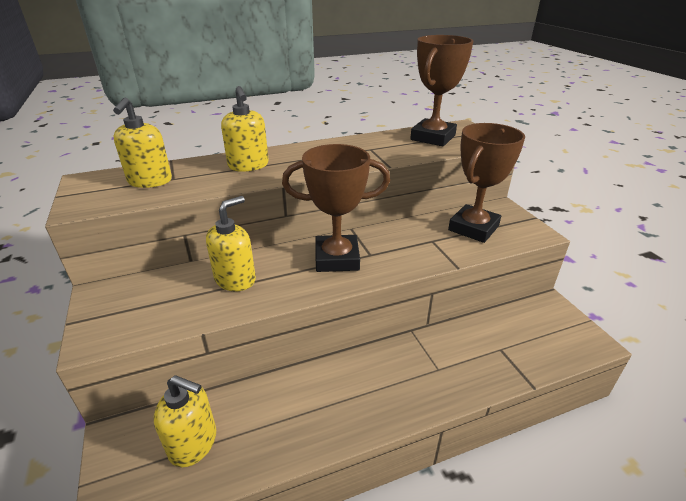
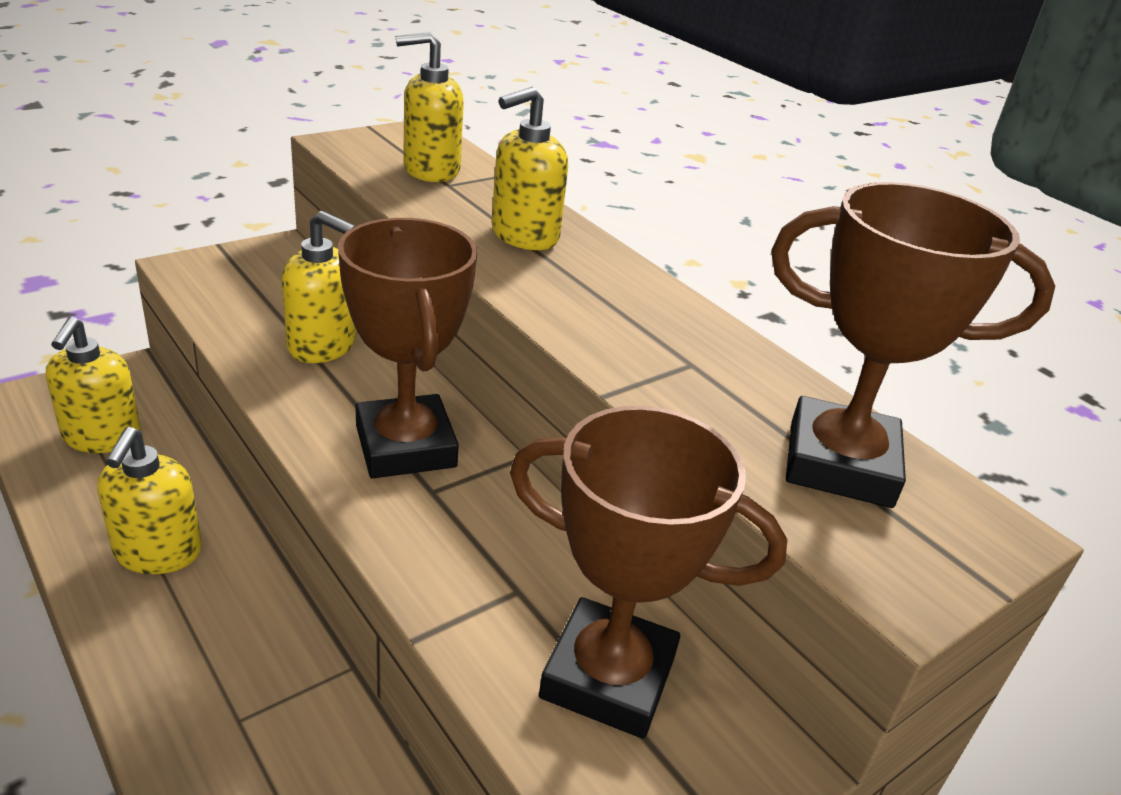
camera: 70 degrees right, 0 degrees up
none -> yellow soap dispenser [97,427,202,574]

